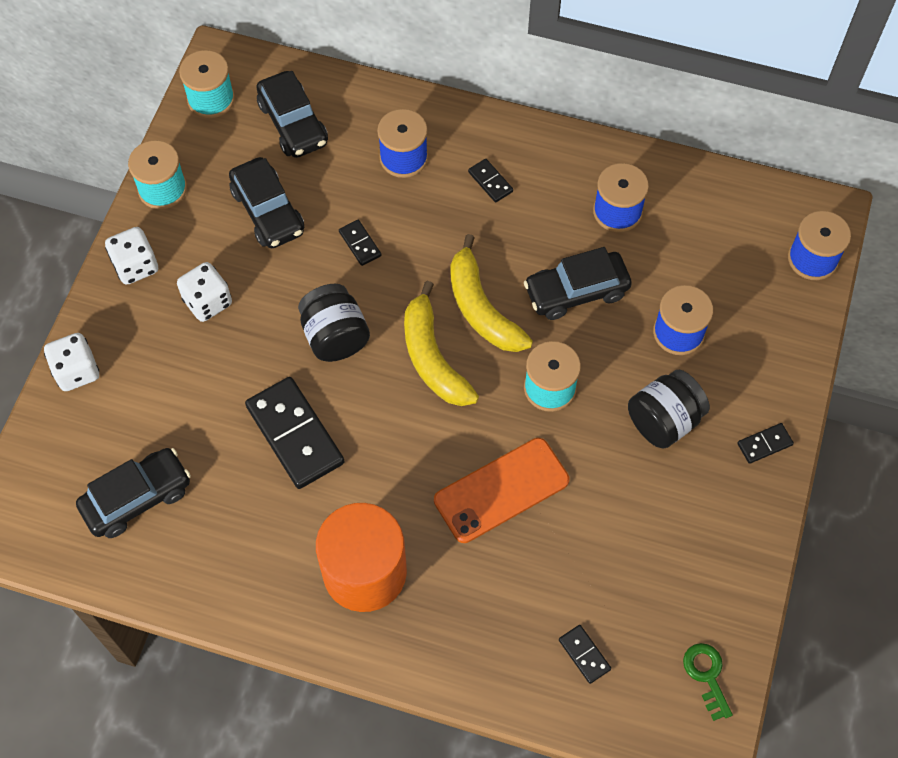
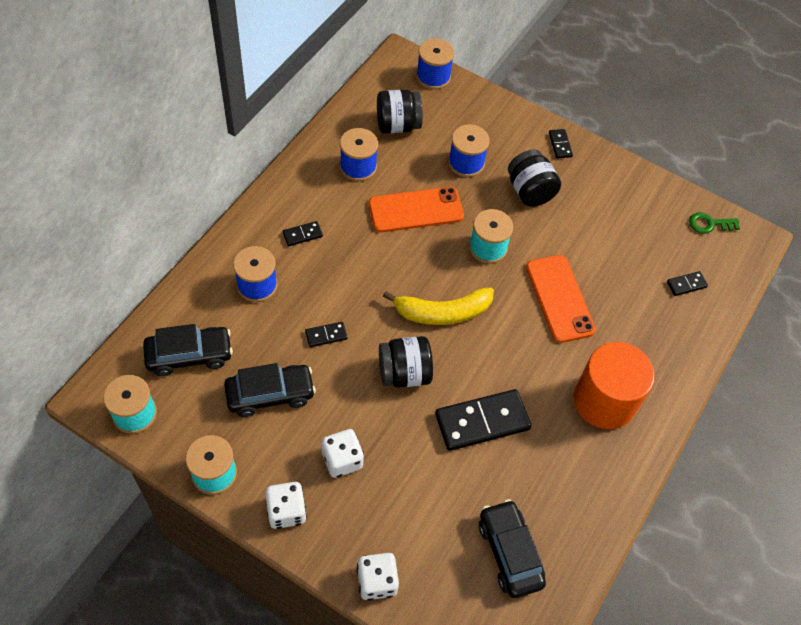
camera: 80 degrees left, 5 degrees down
yellow banana [450,234,533,352] -> none
black car [524,247,632,320] -> orange phone [369,187,464,232]
none -> black jar [377,90,423,133]

